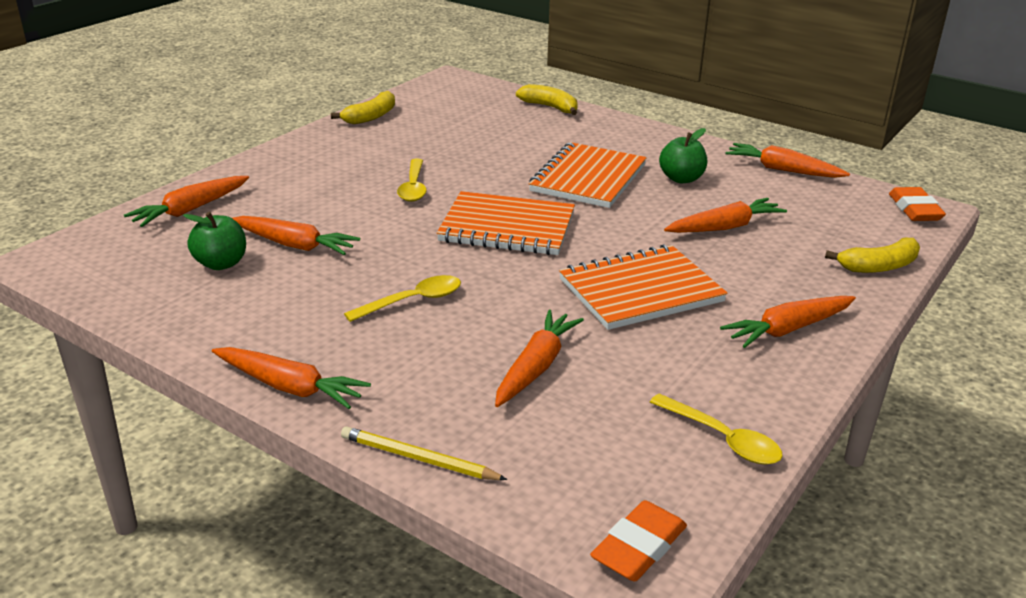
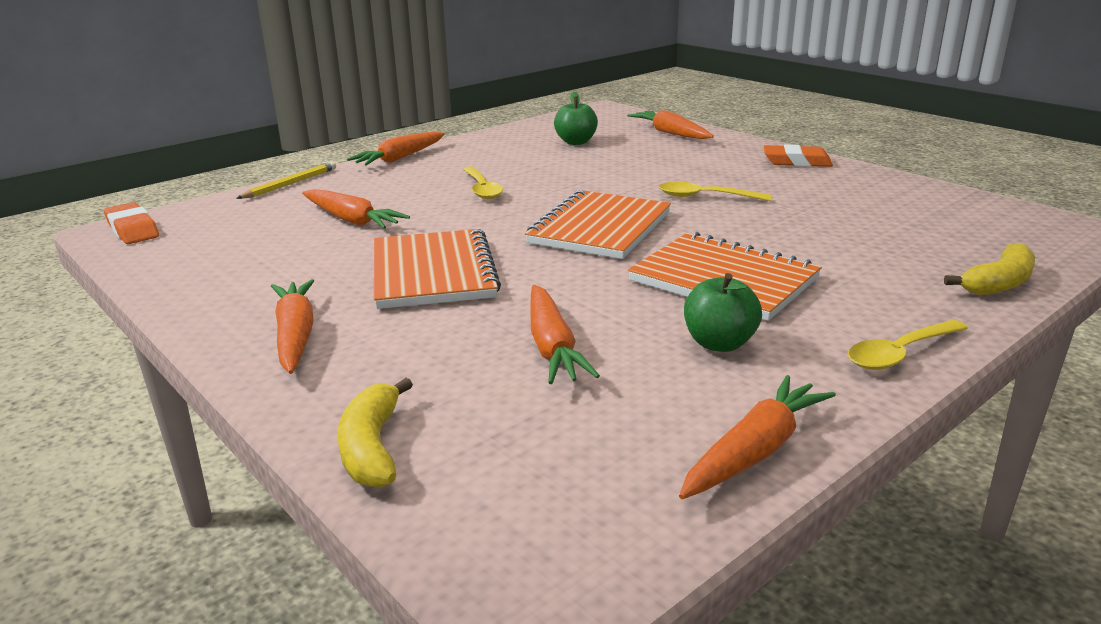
camera: 105 degrees right, 5 degrees down
orange carrot [232,216,360,255] -> none
yellow banana [331,91,395,124] -> none
yellow spoon [650,394,783,465] -> yellow spoon moved to [848,320,968,370]
orange eraser [889,187,946,221] -> orange eraser moved to [764,144,833,167]

